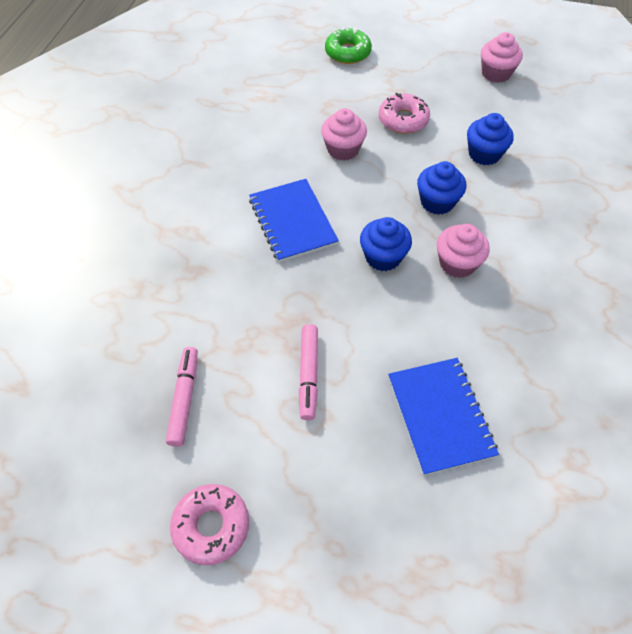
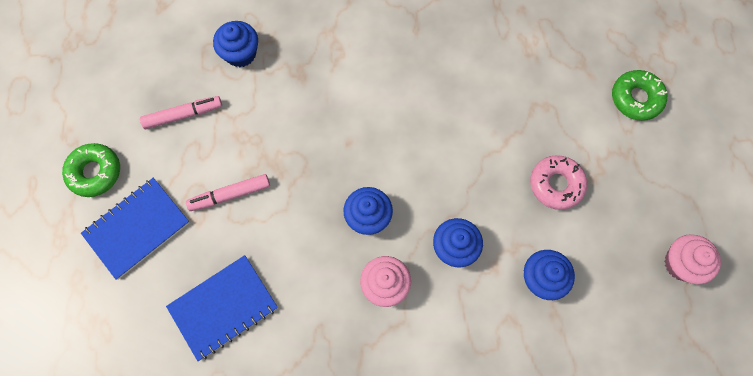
camera: 70 degrees right, 15 degrees up
pink donut [170,484,249,565] -> green donut [62,143,120,197]
blue notebook [249,179,339,262] -> blue notebook moved to [81,178,190,280]
pink cupcake [321,108,367,161] -> none
none -> blue cupcake [213,21,258,67]

